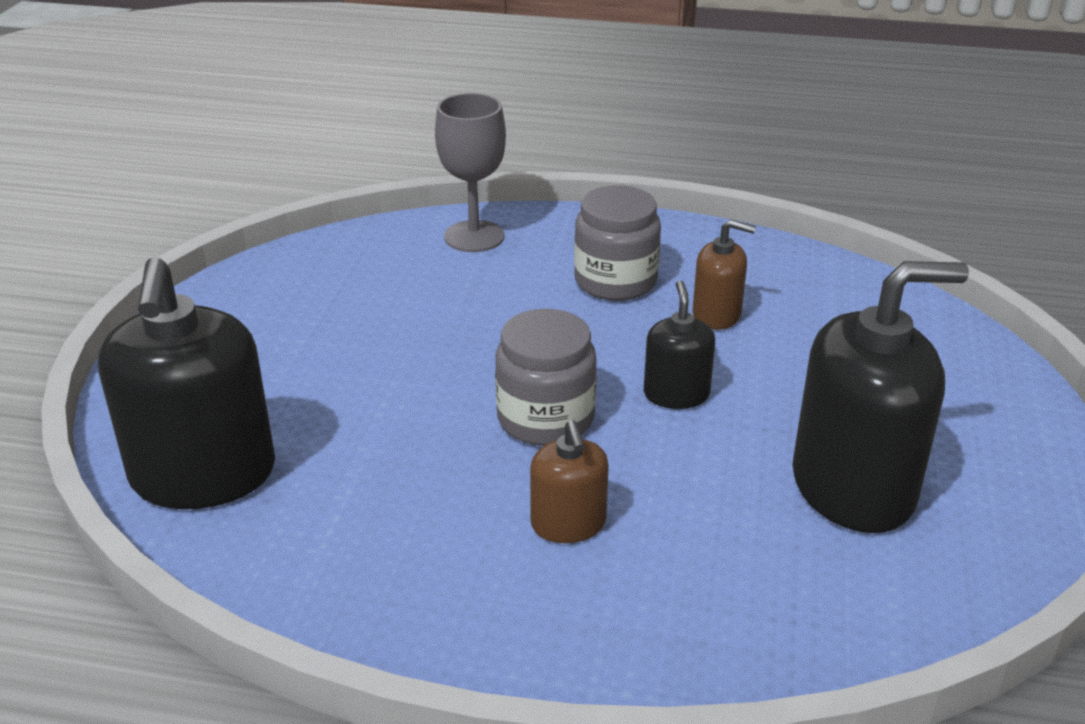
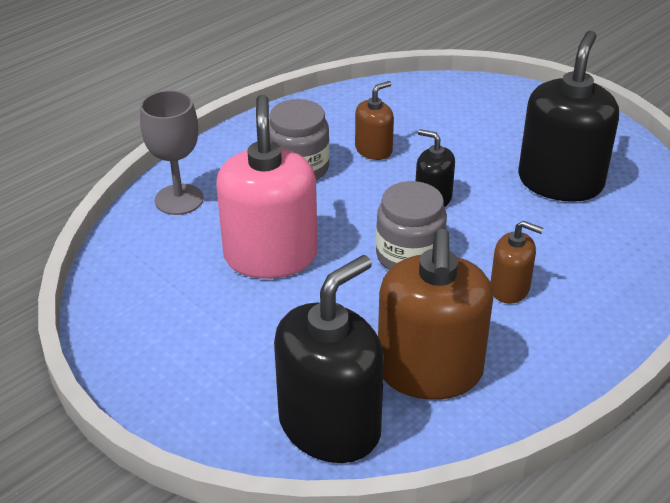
camera: 55 degrees left, 5 degrees up
black soap dispenser [98,257,275,509] -> black soap dispenser turned 75 degrees counterclockwise [274,255,384,463]
none -> pink soap dispenser [216,95,318,279]
none -> brown soap dispenser [378,229,493,400]

